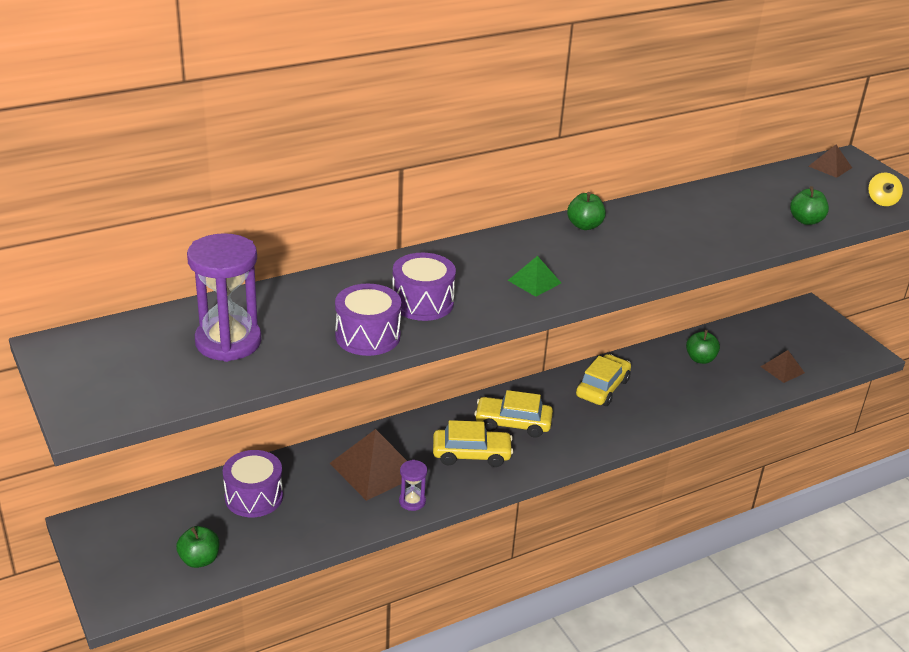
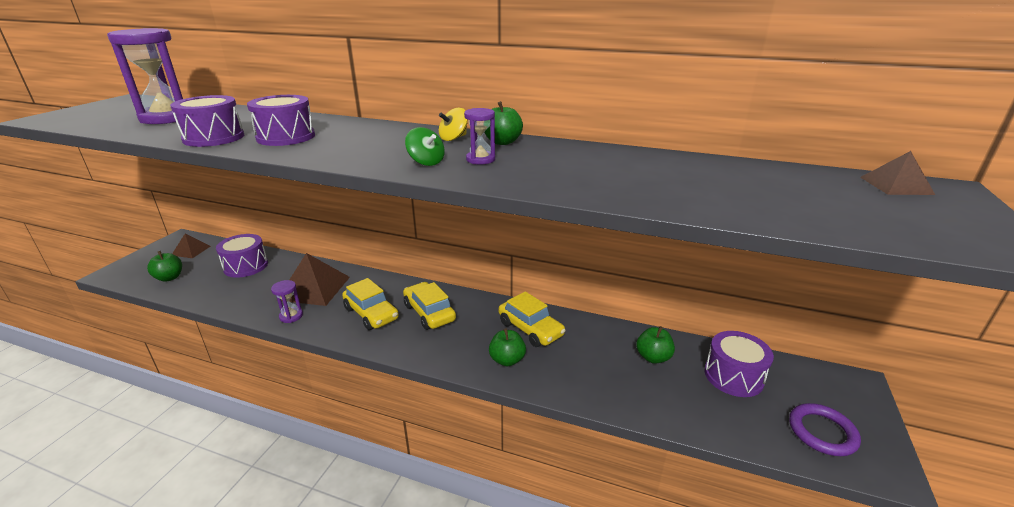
camera: 50 degrees right, 5 degrees down
green pyramid [508,256,561,297] -> none
yellow car [576,354,631,406] -> yellow car turned 60 degrees clockwise [499,291,566,347]
brown pyramid [761,350,805,383] -> brown pyramid moved to [172,234,211,258]
green apple [790,186,829,225] -> green apple moved to [489,328,526,366]
yellow spinning top [868,173,903,206] -> yellow spinning top moved to [439,108,468,141]
none -> green spinning top [405,127,445,166]
none -> purple hourglass [464,108,495,165]
none -> purple drum [705,331,774,397]
none -> purple ring [789,403,861,456]

